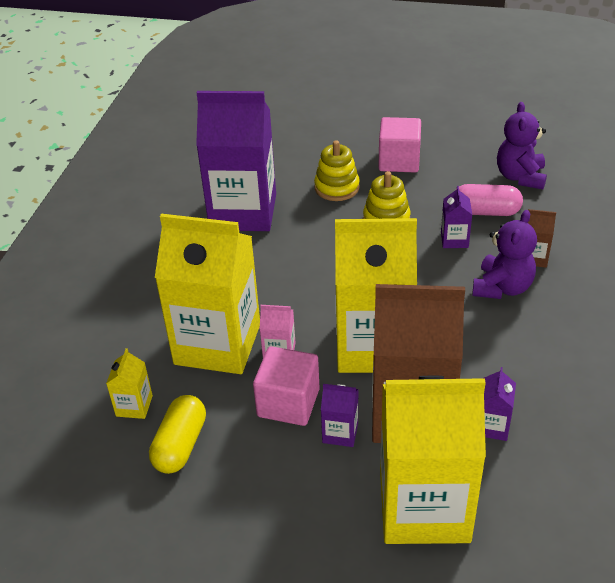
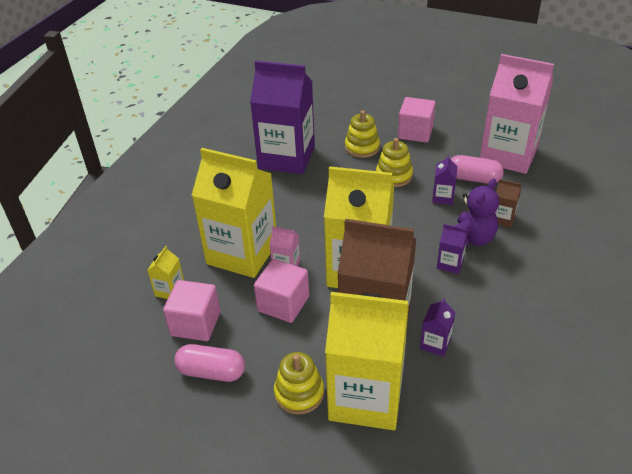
camera: 10 degrees right, 0 degrees up
yellow capsule [149,395,206,474] -> pink cube [163,280,220,341]
purple carton [321,384,358,447] -> purple carton moved to [437,224,468,274]
purple teddy bear [497,102,547,189] -> pink carton [480,54,554,174]
none -> pink capsule [174,344,245,382]
none -> yellow stacking toy [274,352,324,415]

